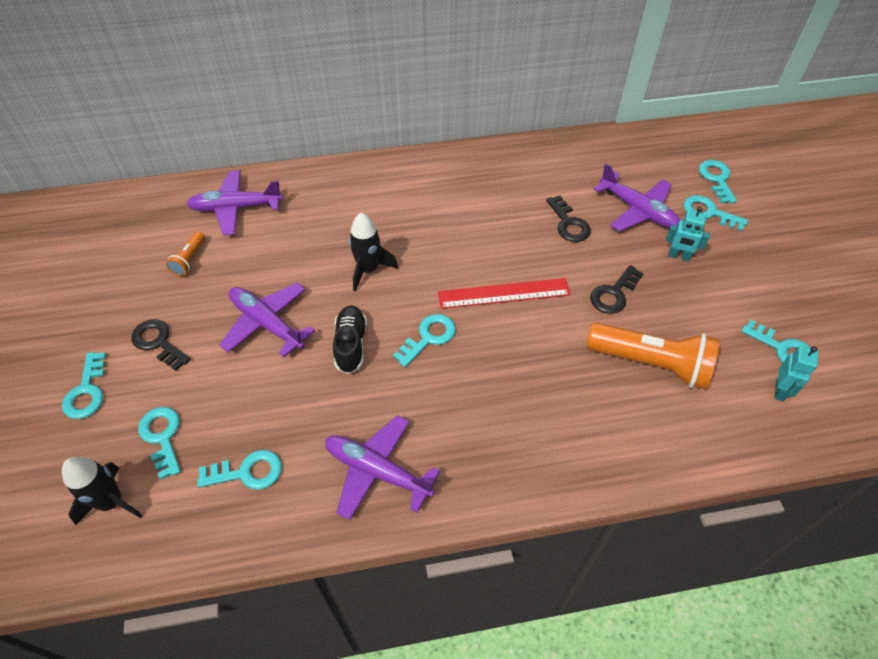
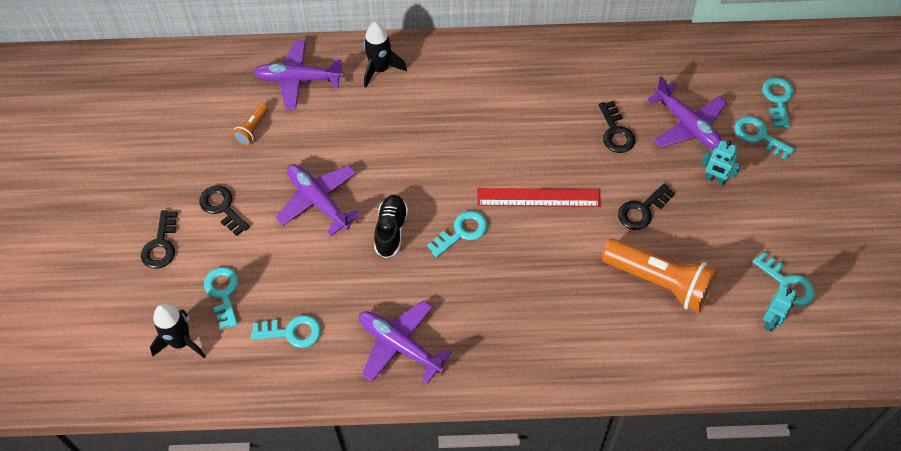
camera: 10 degrees right, 5 degrees up
turquoise key [62,352,106,419] -> black key [141,210,177,269]
black rocket [349,213,398,291] -> black rocket moved to [364,22,407,88]

